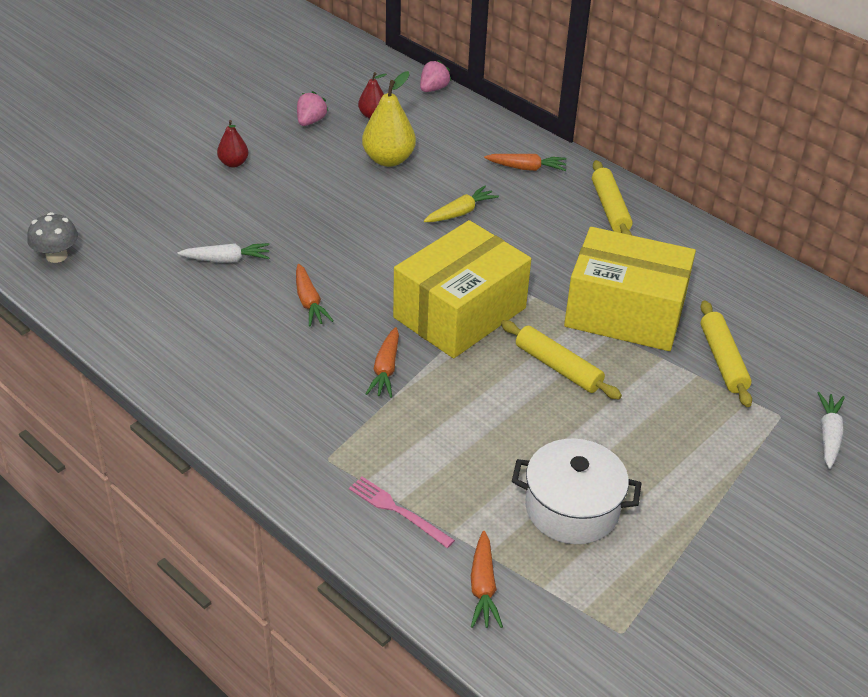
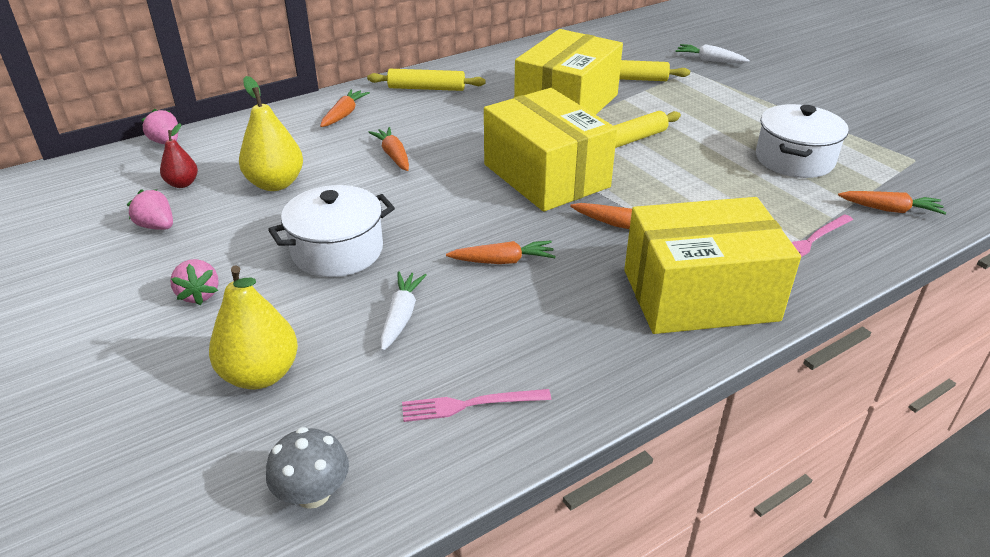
camera: 75 degrees left, 5 degrees down
red pear [217,120,248,168] -> pink strawberry [170,259,219,305]
yellow carrot [424,186,499,222] -> orange carrot [368,127,409,171]
none -> yellow pear [209,265,298,390]
none -> white pot [268,185,395,277]
none -> pink fork [402,389,551,422]
none -> yellow box [624,197,801,334]

